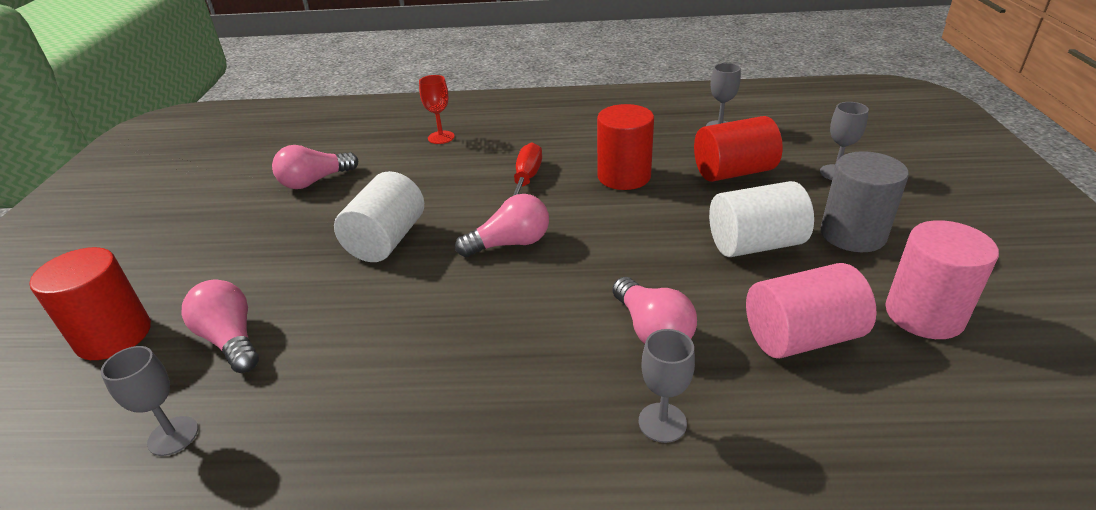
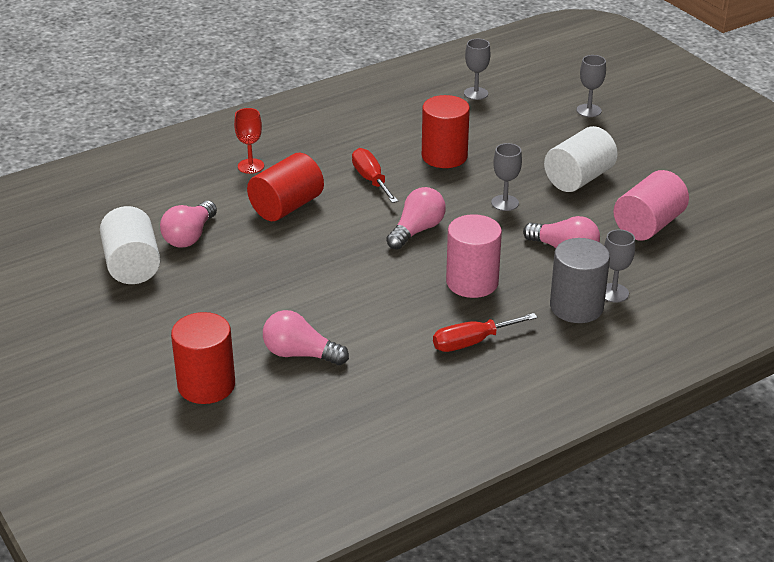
camera: 35 degrees left, 0 degrees up
grey goblet [101,346,198,456] -> grey goblet moved to [491,143,522,211]
white cylinder [334,171,424,262] -> white cylinder moved to [100,206,160,284]
red cylinder [694,116,783,182] -> red cylinder moved to [247,153,324,221]
grey cylinder [820,151,909,252] -> grey cylinder moved to [550,238,610,323]
pink cylinder [885,220,999,339] -> pink cylinder moved to [446,214,502,298]
none -> red screwdriver [433,313,538,352]

